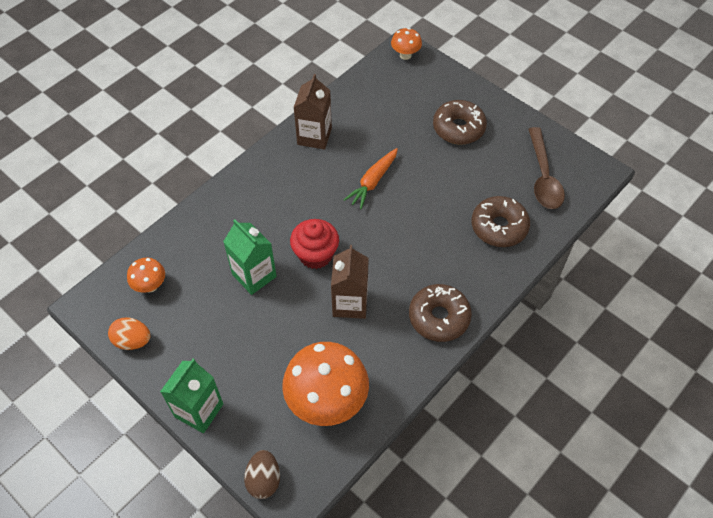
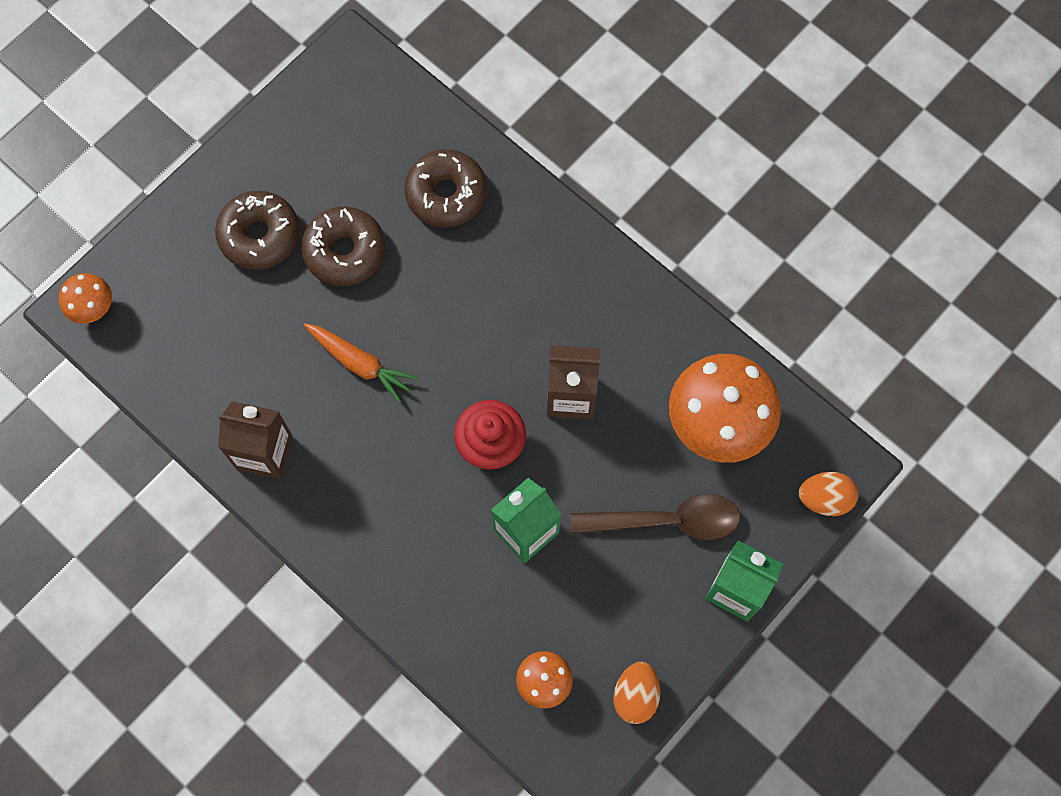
camera: 90 degrees left, 15 degrees up
brown egg [244,450,280,499] -> orange egg [799,472,858,516]
brown donut [409,284,472,342] -> brown donut moved to [301,207,385,286]
brown spoon [528,127,565,209] -> brown spoon moved to [570,494,741,540]

